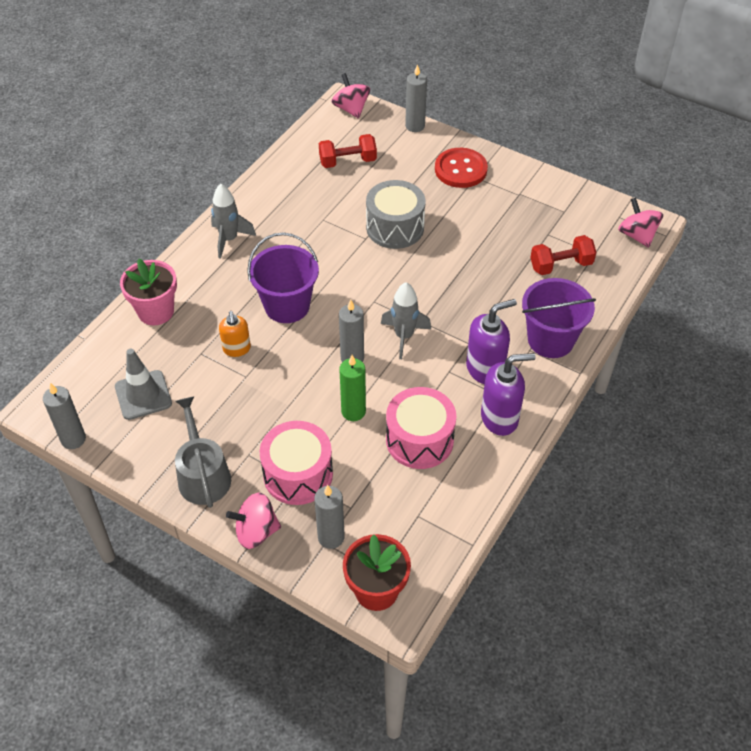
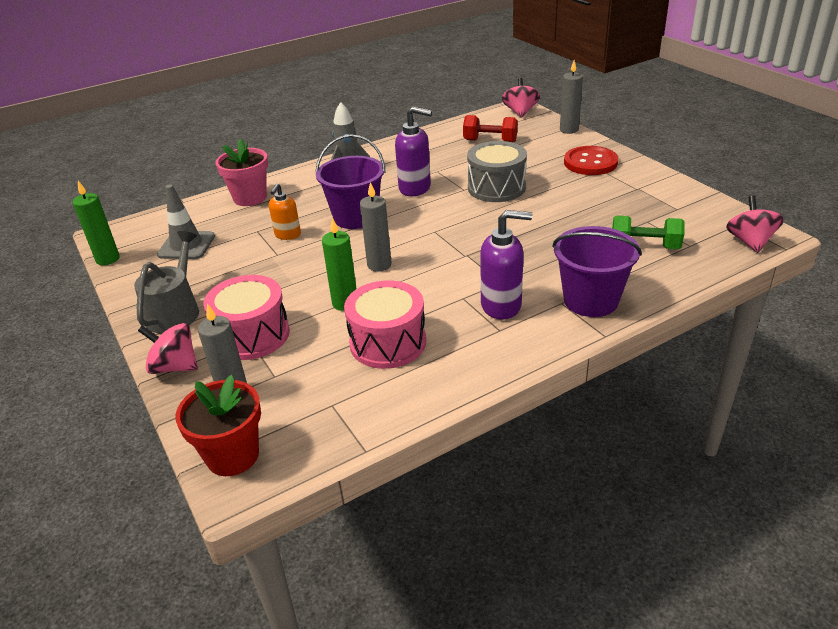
camera: 30 degrees right, 15 degrees down
grey candle [43,383,86,449] -> green candle [73,181,120,265]
grey rocket [381,282,431,359] -> none
purple soap dispenser [481,353,535,436] -> purple soap dispenser moved to [395,106,432,196]
red dumbbell [530,235,597,275] -> green dumbbell [612,216,685,249]

